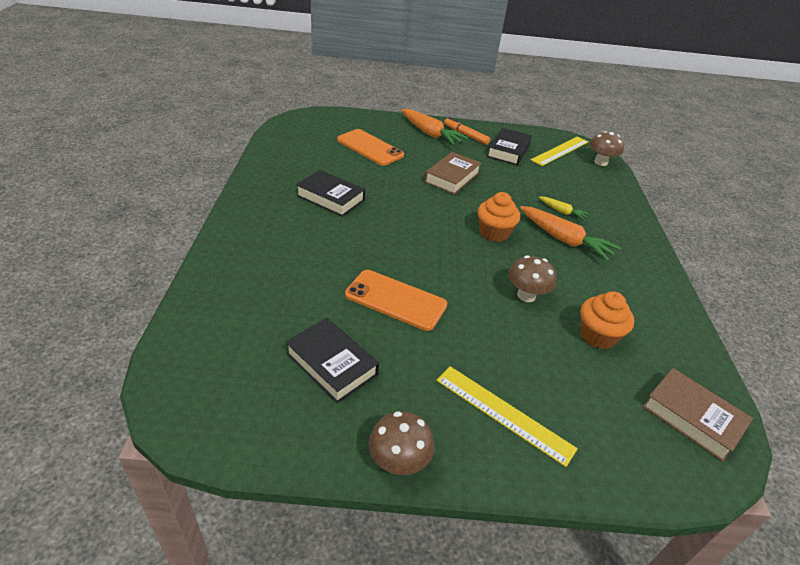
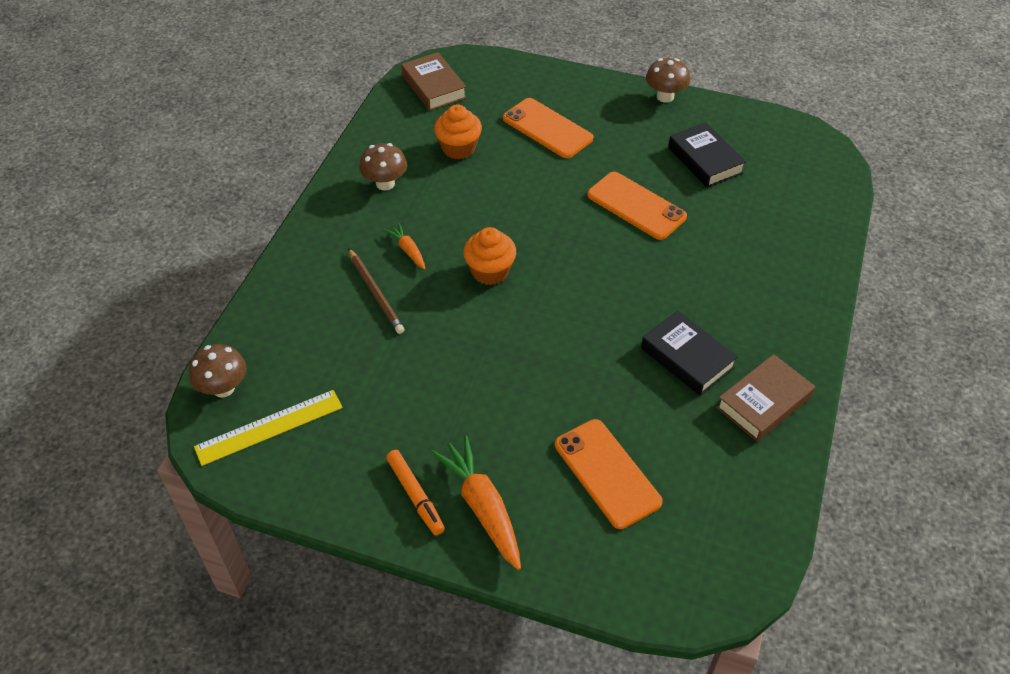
camera: 160 degrees left, 10 degrees up
brown book [424,152,481,195] -> brown book moved to [716,354,815,442]
yellow ruler [436,366,578,467] -> none
black book [487,128,532,165] -> none
brown mushroom [508,255,556,302] -> brown mushroom moved to [359,143,407,191]
orange carrot [520,206,621,261] -> orange carrot [384,223,425,270], size x0.53
yellow carrot [539,197,590,221] -> brown pencil [348,248,404,334]
none -> orange phone [503,98,593,158]

